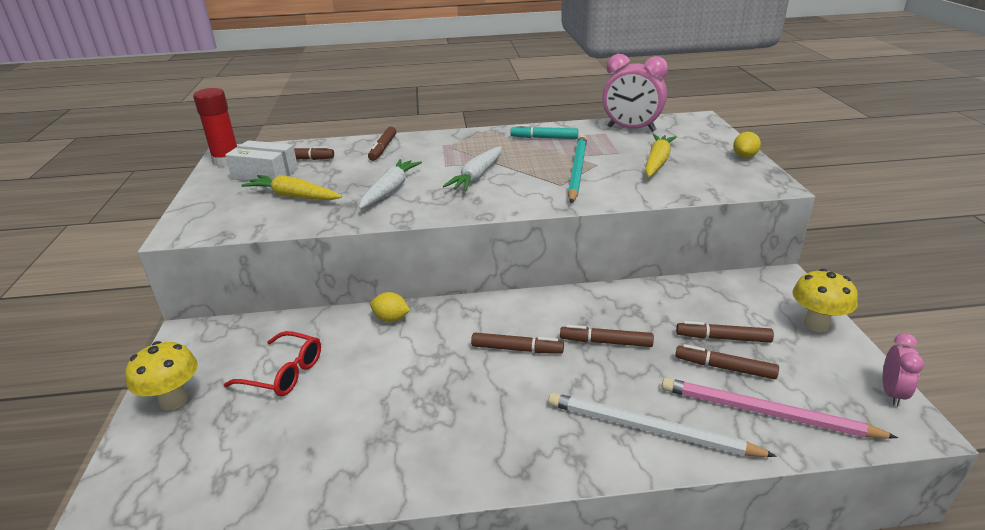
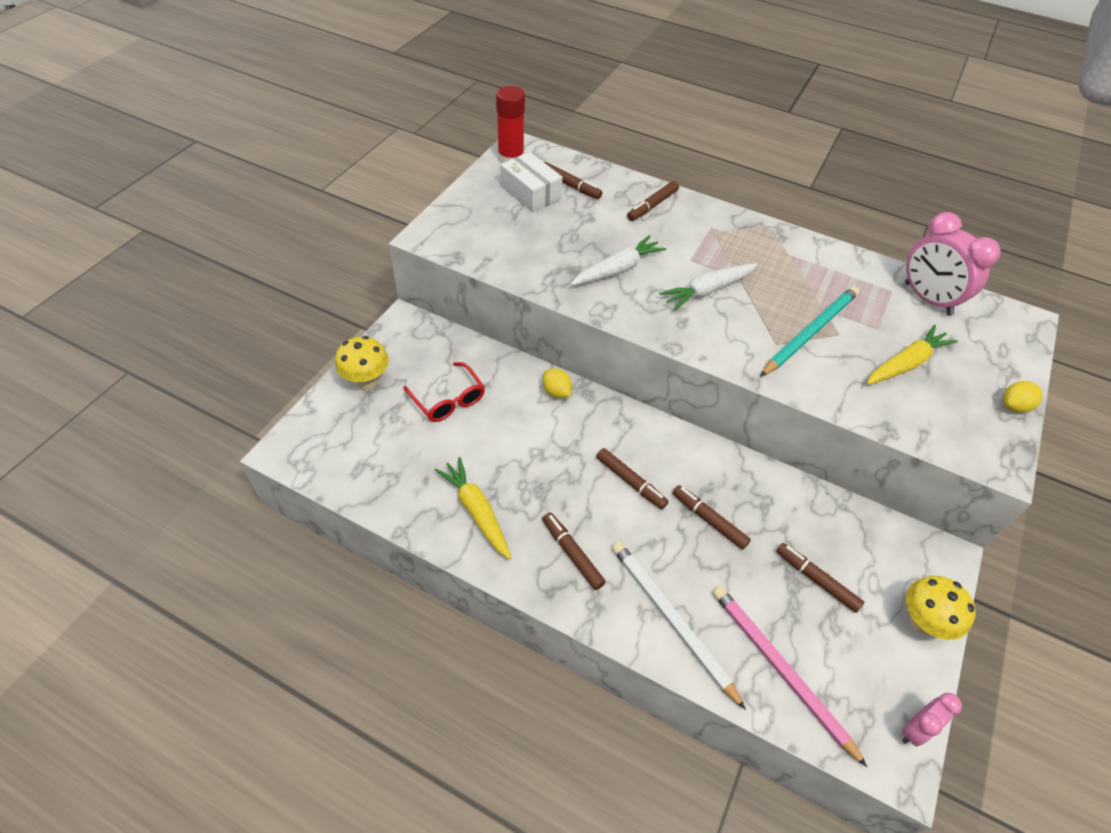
camera: 30 degrees right, 20 degrees up
yellow carrot [241,175,342,200] -> yellow carrot moved to [435,457,512,559]
turquoise marker [510,125,578,139] -> none
brown marker [675,344,779,379] -> brown marker moved to [542,512,606,590]

